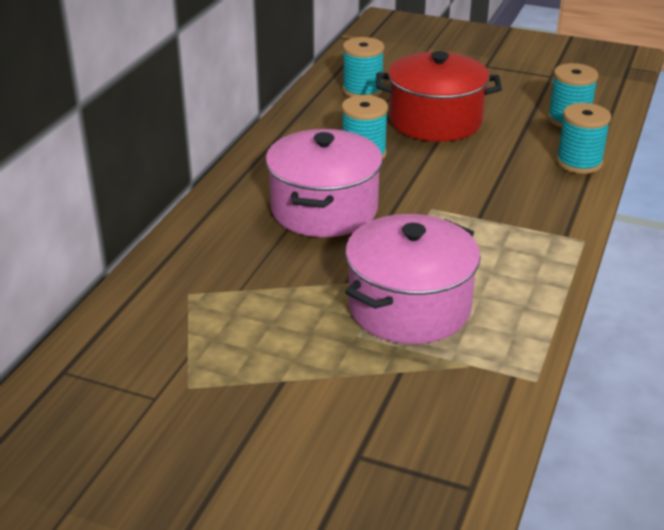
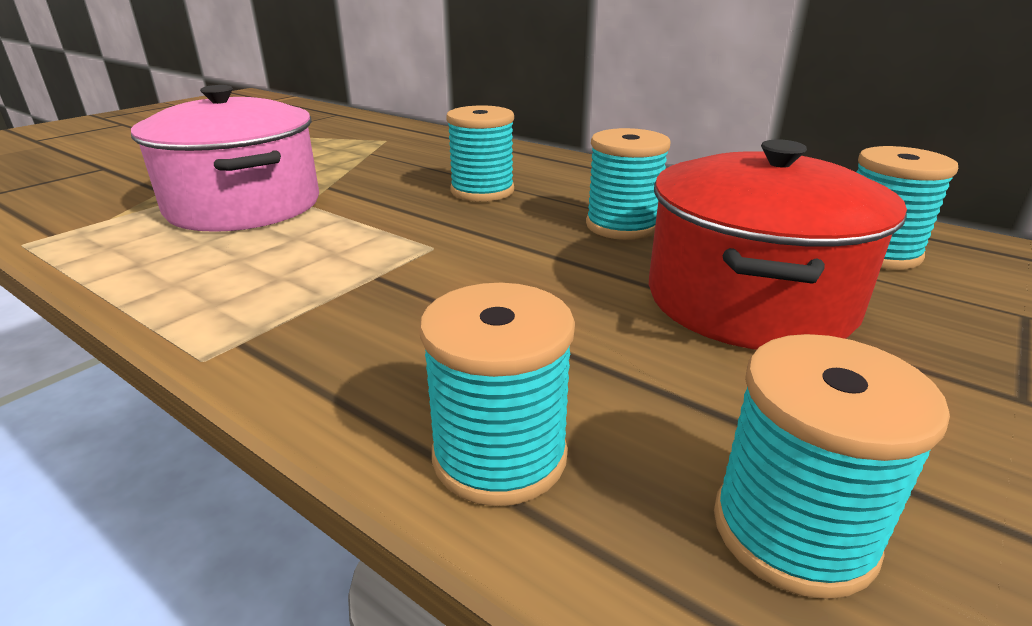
camera: 105 degrees right, 5 degrees down
pink pot [266,129,383,237] -> turquoise spool [446,105,514,202]

